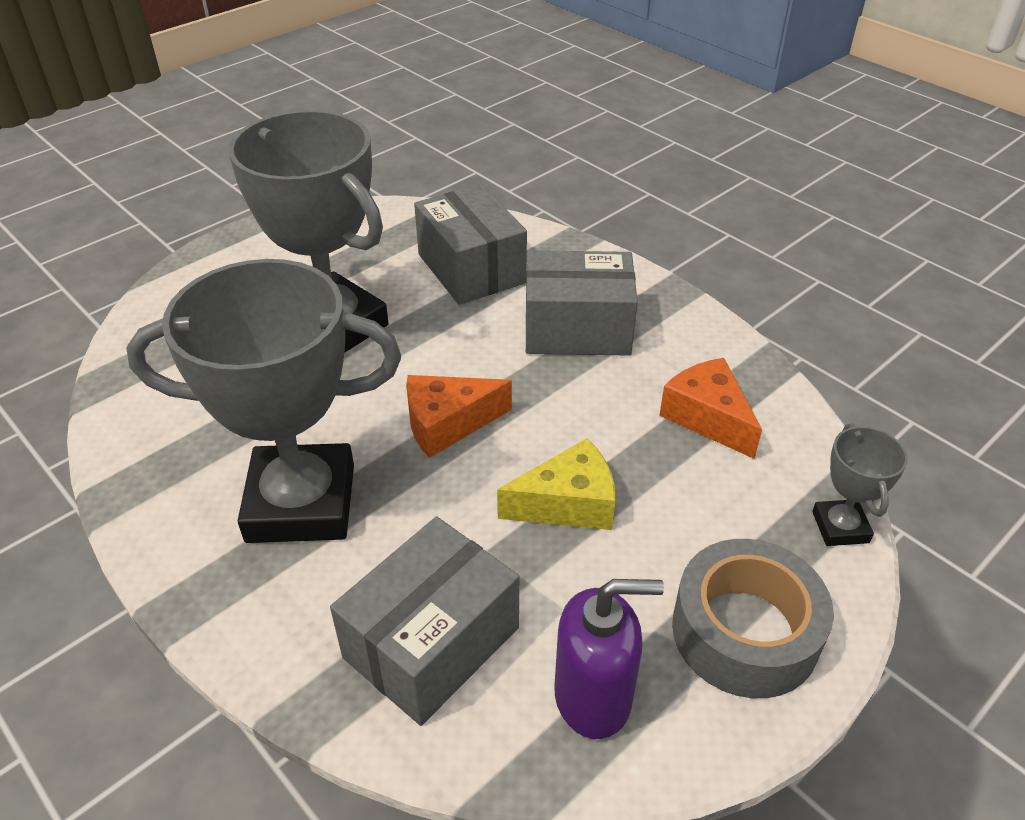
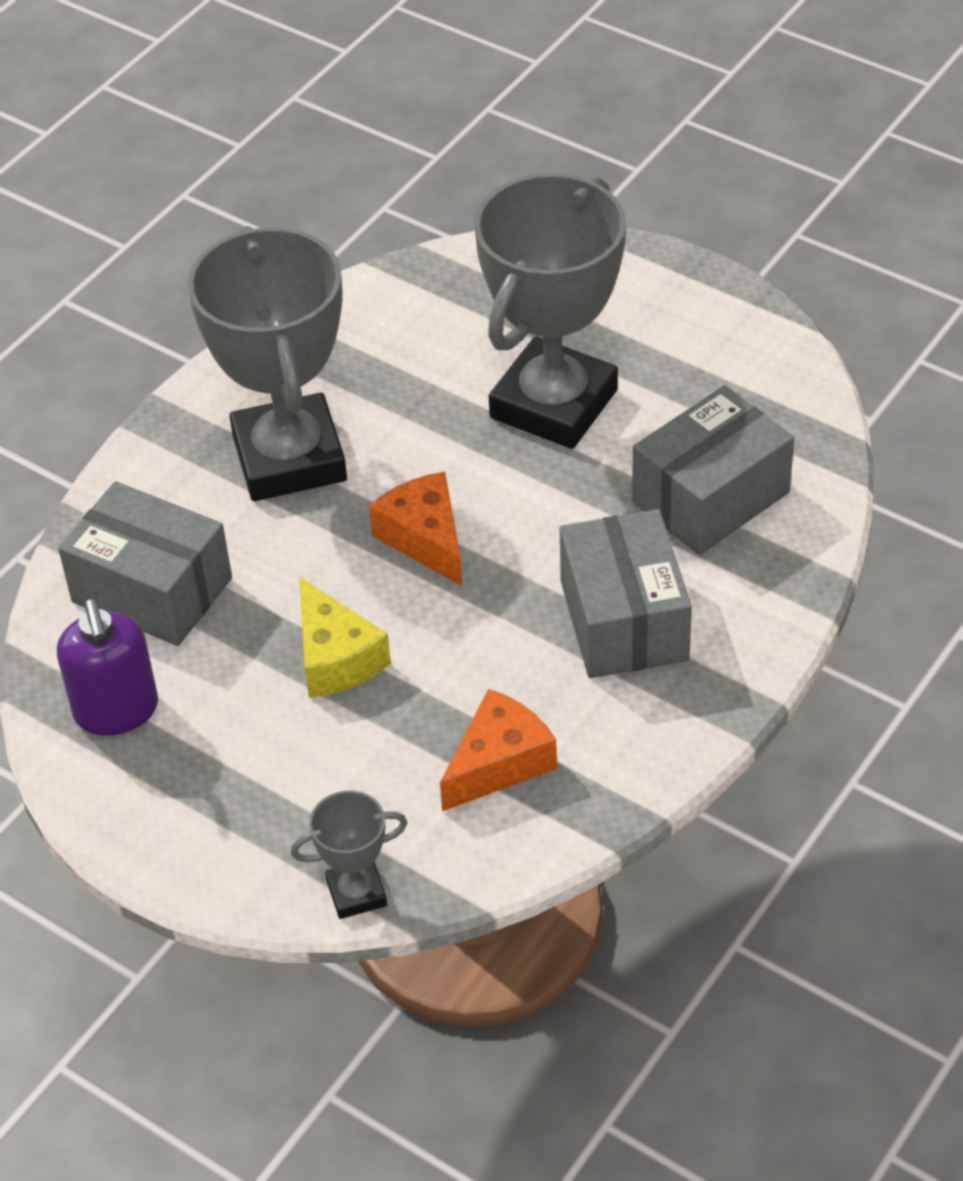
camera: 80 degrees right, 5 degrees up
grey tape [672,539,834,698] -> none

